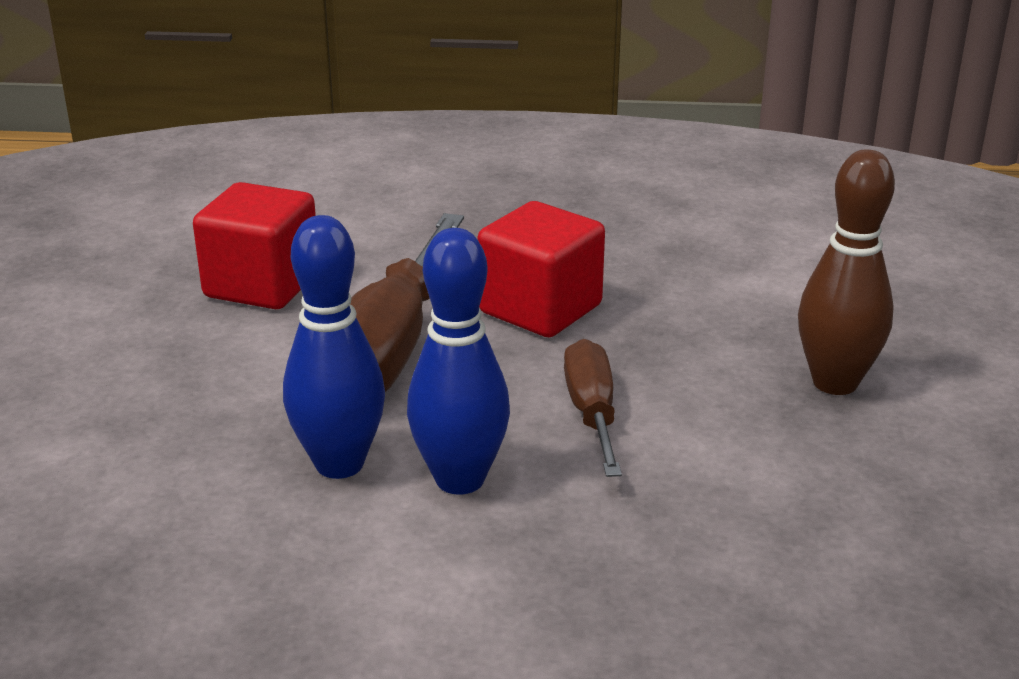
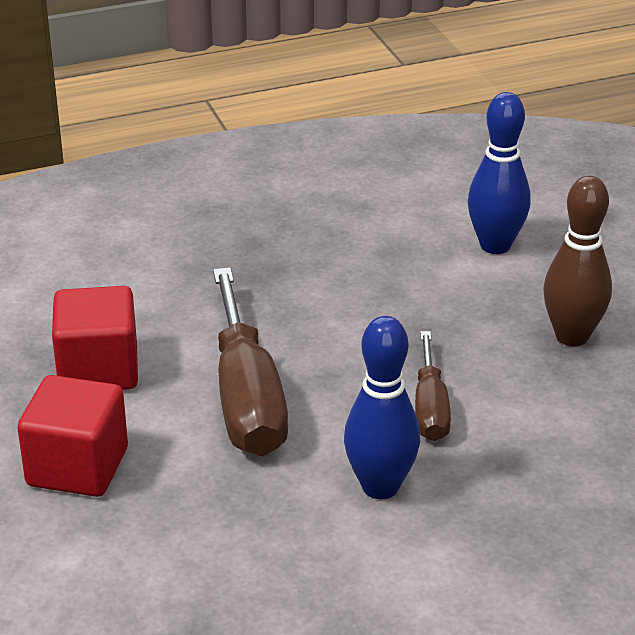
camera: 25 degrees left, 5 degrees up
blue bowling pin [283,215,385,479] -> blue bowling pin moved to [467,92,530,254]
red cube [478,201,605,337] -> red cube moved to [17,375,128,497]
brown screwdriver [564,339,622,477] -> brown screwdriver turned 150 degrees counterclockwise [415,331,451,441]

